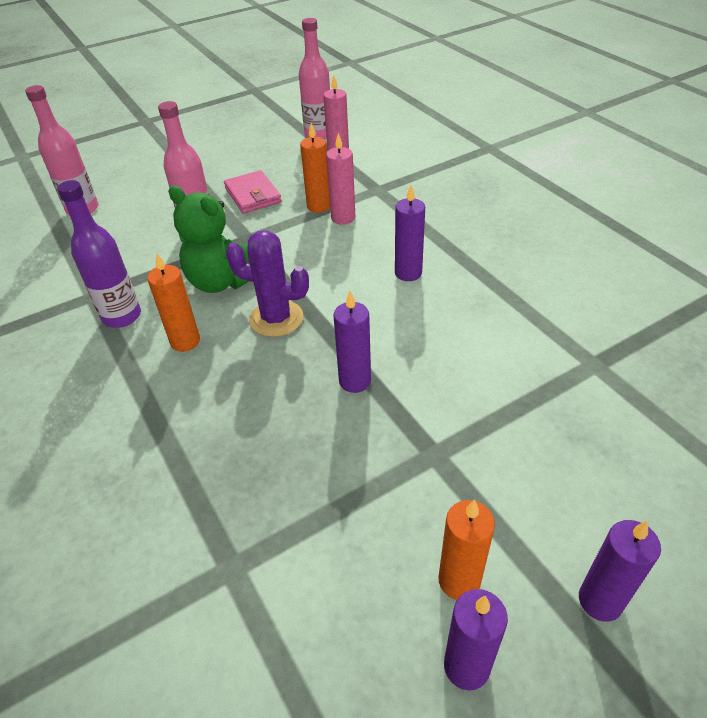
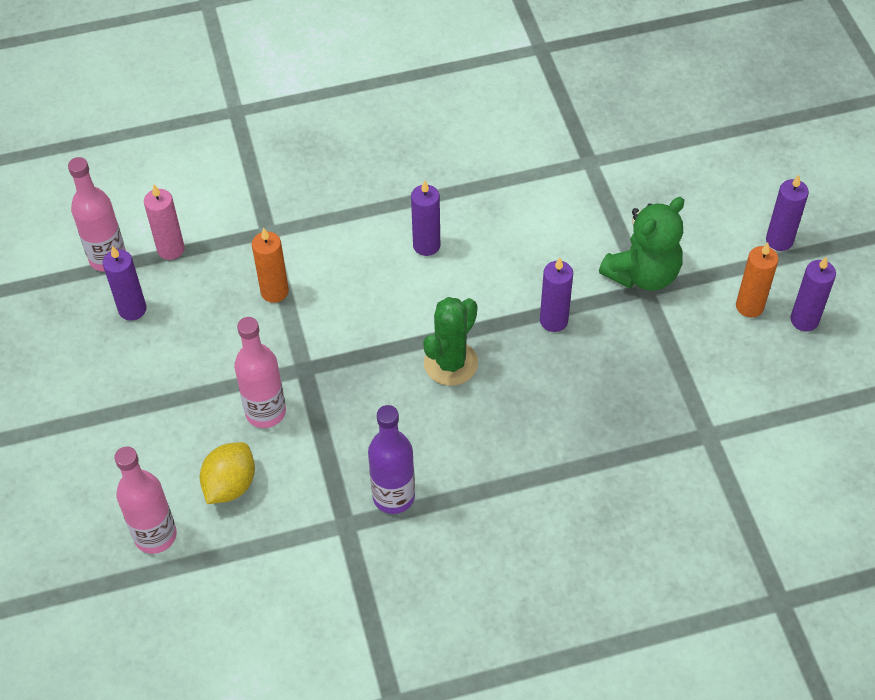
camera: 75 degrees left, 10 degrees up
orange candle [147,253,200,352] -> none
green teddy bear [168,186,249,293] -> green teddy bear moved to [599,197,684,291]
pink wallet [224,170,282,214] -> none
purple cactus [226,230,309,337] -> green cactus [423,297,478,386]
pink candle [326,133,355,225] -> none
none -> purple candle [103,246,146,320]
none -> yellow lemon [200,442,255,504]

